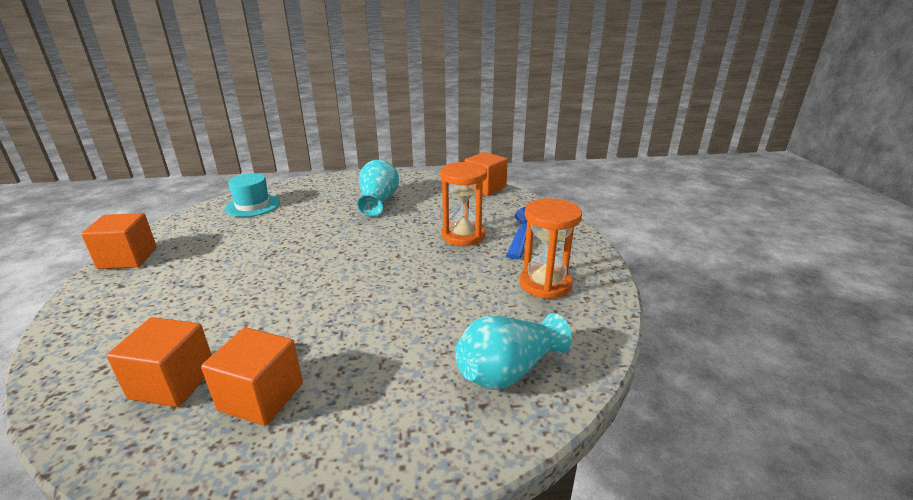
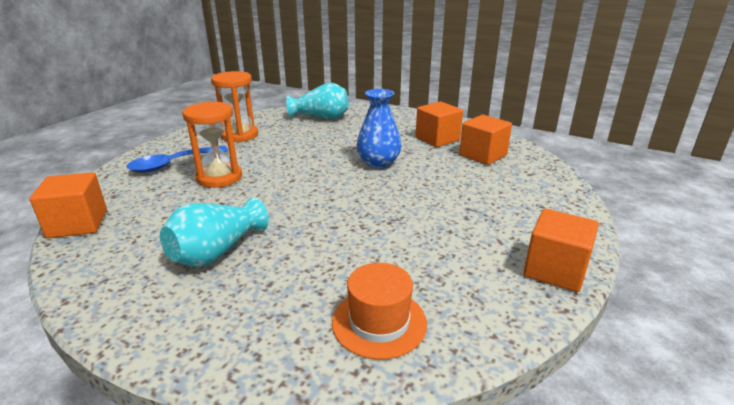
camera: 145 degrees left, 0 degrees up
turquoise hat [225,173,280,217] -> orange hat [332,263,427,359]
none -> blue vase [357,89,401,169]

